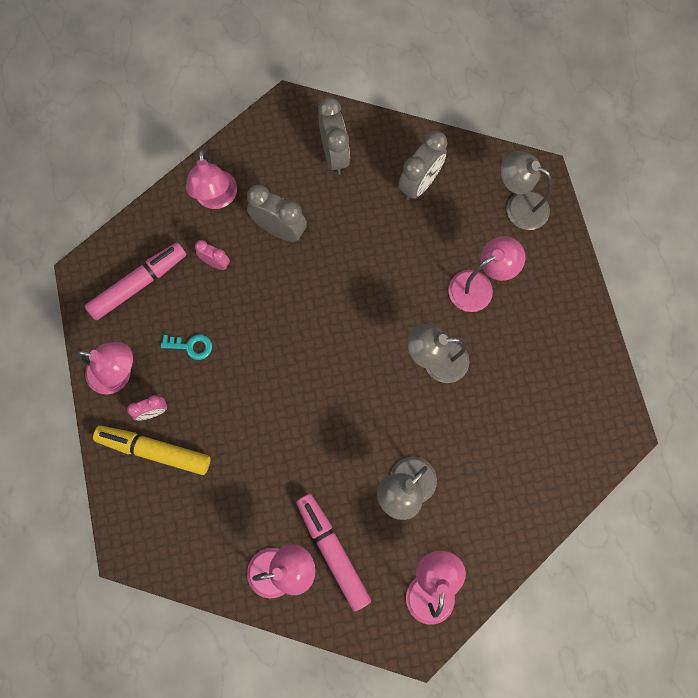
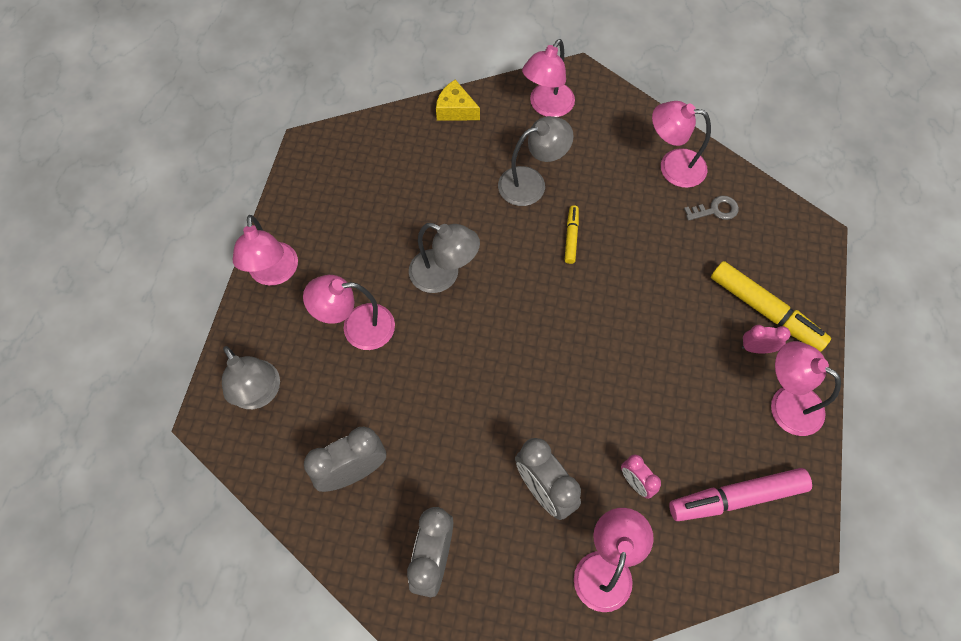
camera: 155 degrees left, 10 degrees down
turquoise key [161,335,212,360] -> none
pink marker [296,494,371,612] -> none
none -> pink lamp [233,215,298,286]
none -> yellow cheese [436,79,480,120]
none -> yellow marker [565,205,579,264]
none -> grey key [684,196,739,221]

